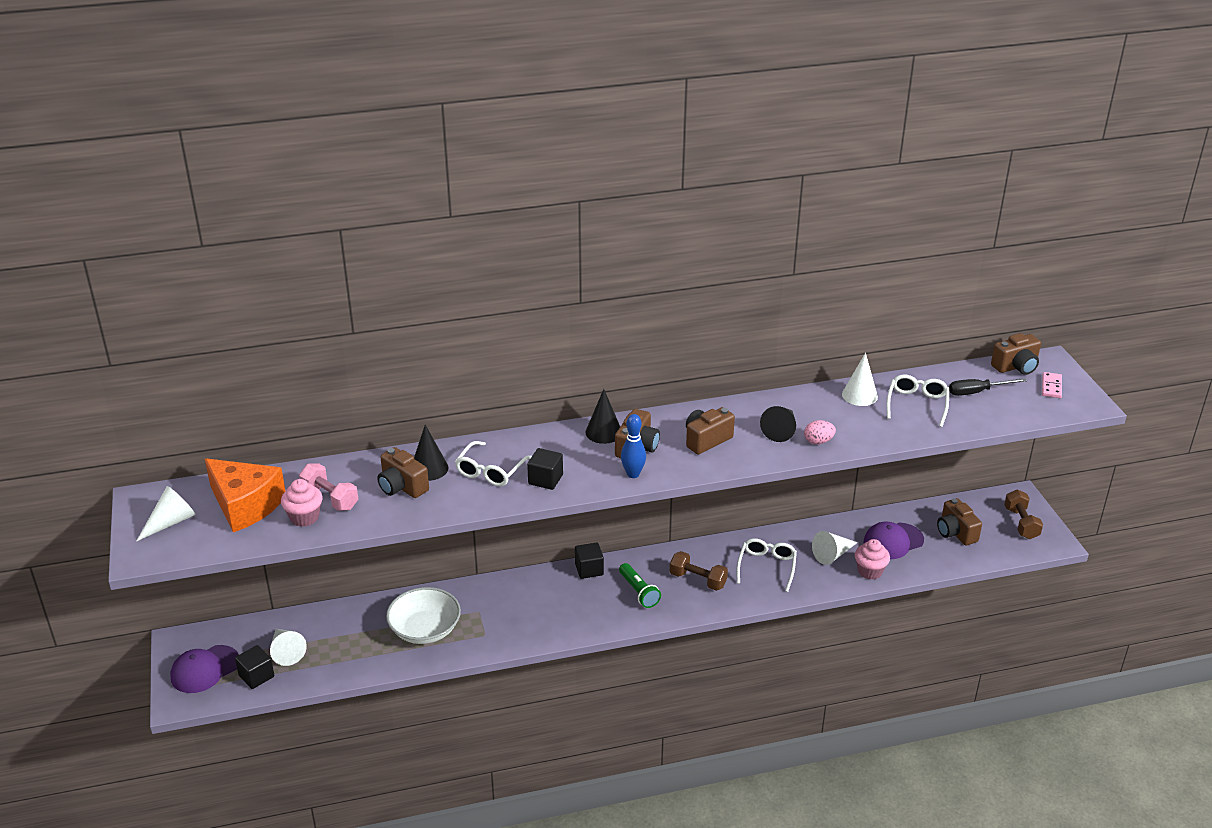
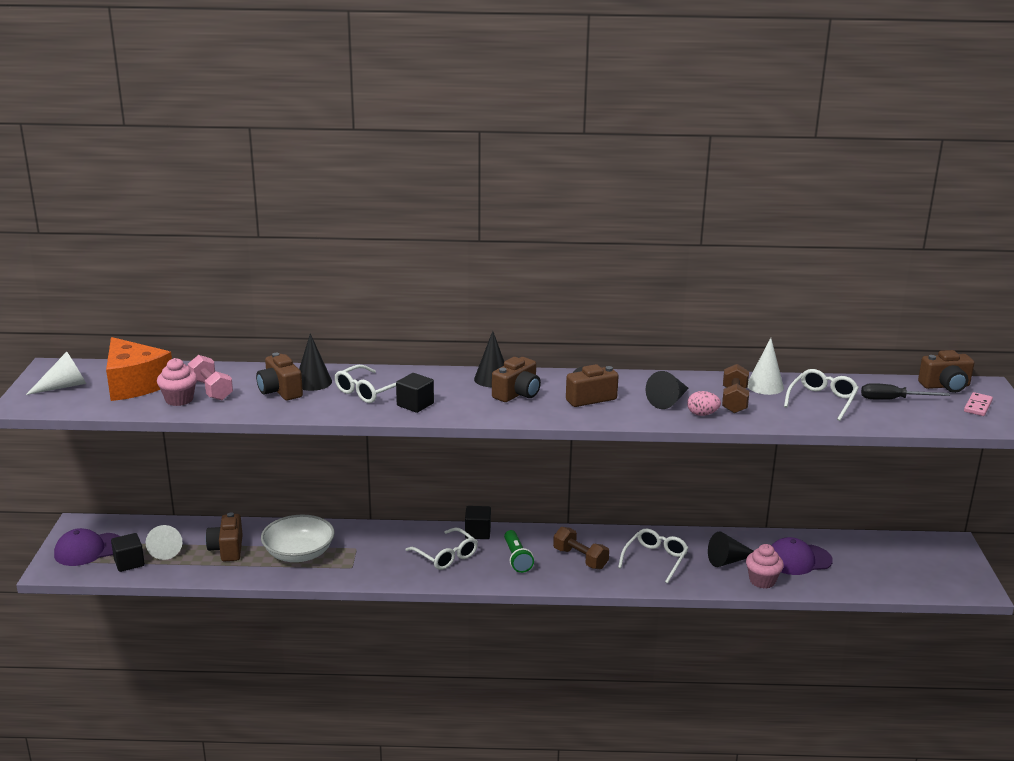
camera: 15 degrees right, 10 degrees down
blue bowling pin [621,414,646,478] -> none
white cone [812,531,858,565] -> black cone [708,531,754,567]
brown camera [937,498,982,545] -> brown camera moved to [206,512,243,561]
brown dumbbell [1004,490,1043,539] -> brown dumbbell moved to [722,364,749,413]
none -> white glasses [406,528,478,570]

